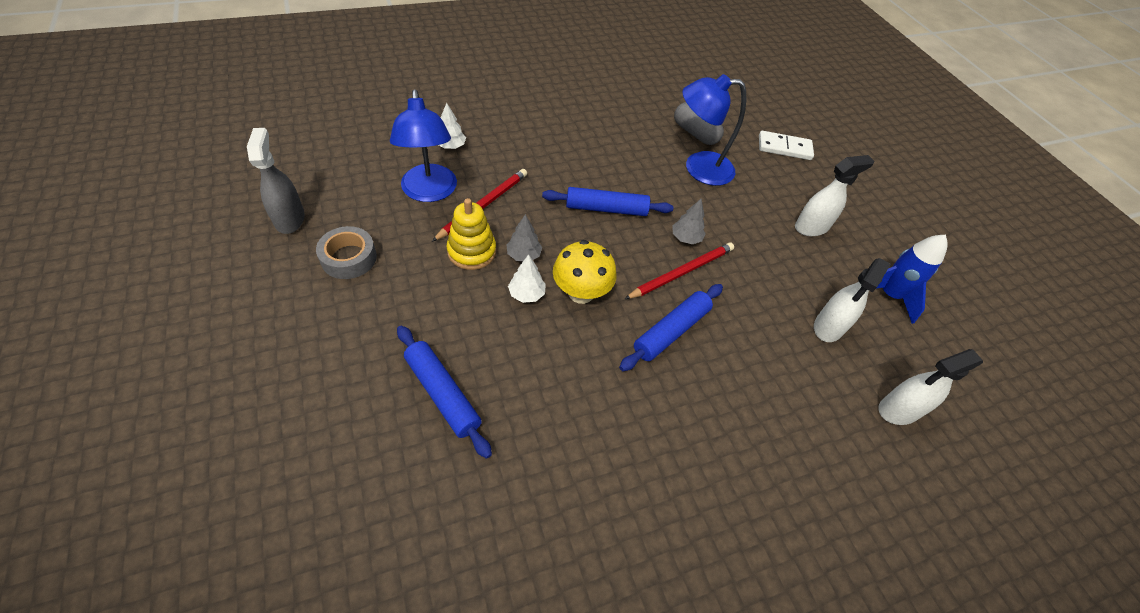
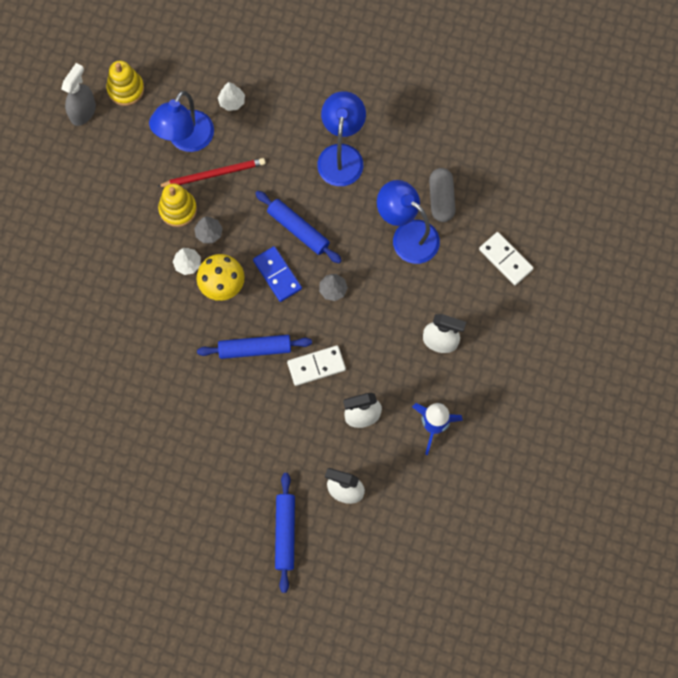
camera: 45 degrees right, 20 degrees up
grey tape [316,226,377,279] -> none
blue rolling pin [397,326,492,459] -> blue rolling pin moved to [275,473,295,593]
red pencil [625,243,734,299] -> none
none -> yellow stacking toy [106,61,144,106]
none -> blue domino [253,246,302,302]
none -> white domino [287,346,346,386]
none -> blue lamp [317,91,366,186]

